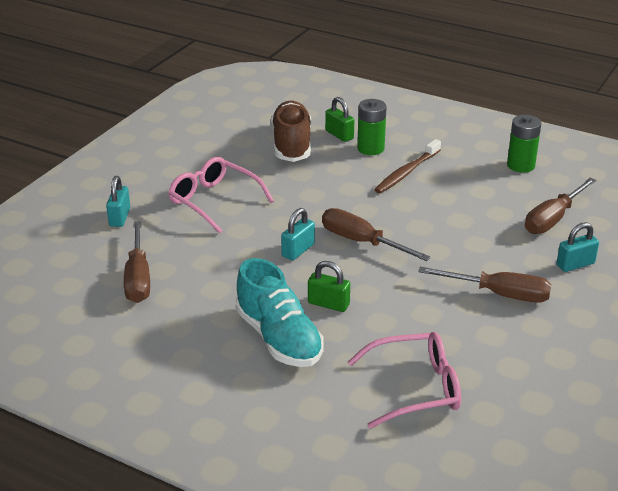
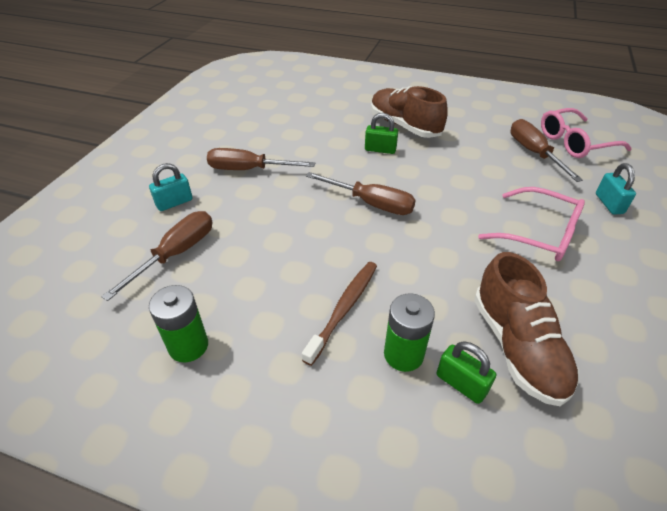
camera: 170 degrees right, 10 degrees up
turquoise shoe [235,258,324,367] -> brown shoe [371,86,448,138]
turquoise padlock [281,208,315,260] -> none
pink glasses [348,332,461,429] -> pink glasses moved to [541,108,632,158]

